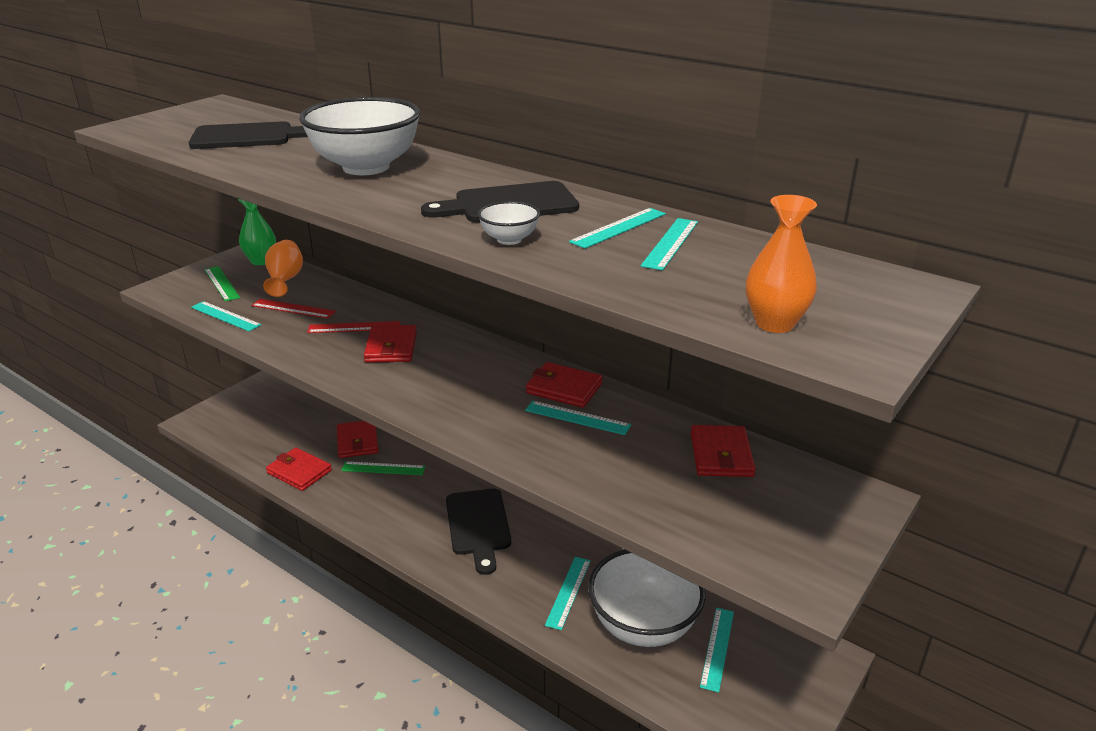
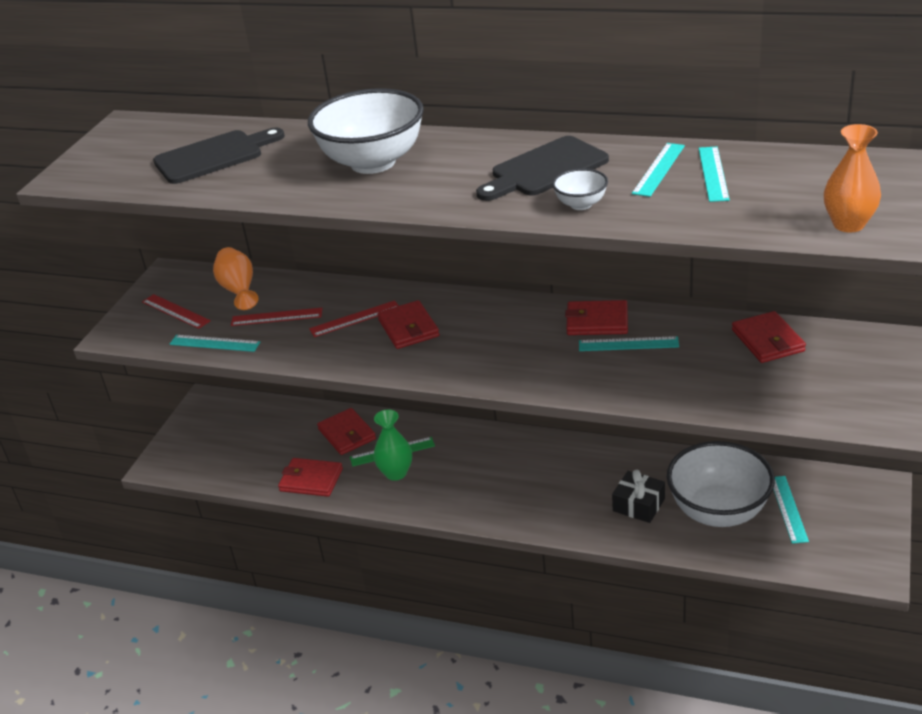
camera: 15 degrees left, 5 degrees up
green ruler [205,266,240,302] -> red ruler [142,294,211,329]
green vase [238,199,276,265] -> green vase moved to [374,410,412,481]
black cutting board [446,489,511,575] -> none
turquoise ruler [545,557,591,630] -> black gift [612,470,665,523]

